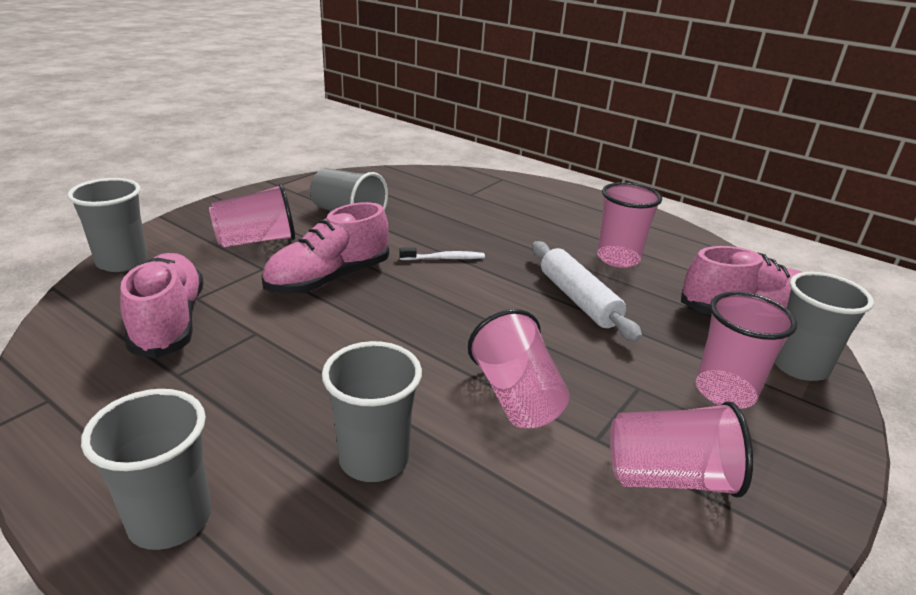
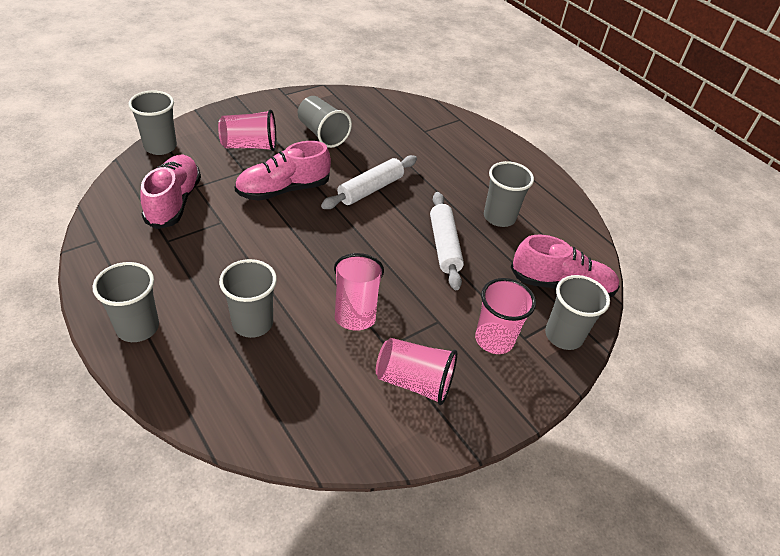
camera: 15 degrees right, 15 degrees up
white toothbrush [399,247,485,260] -> white rolling pin [321,155,417,209]
pink cup [597,182,662,268] -> grey cup [484,161,534,227]

